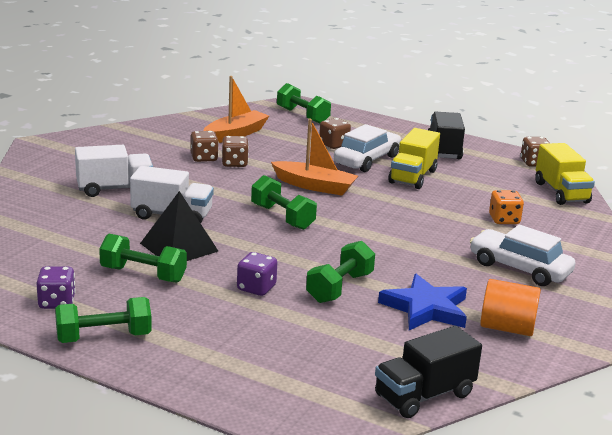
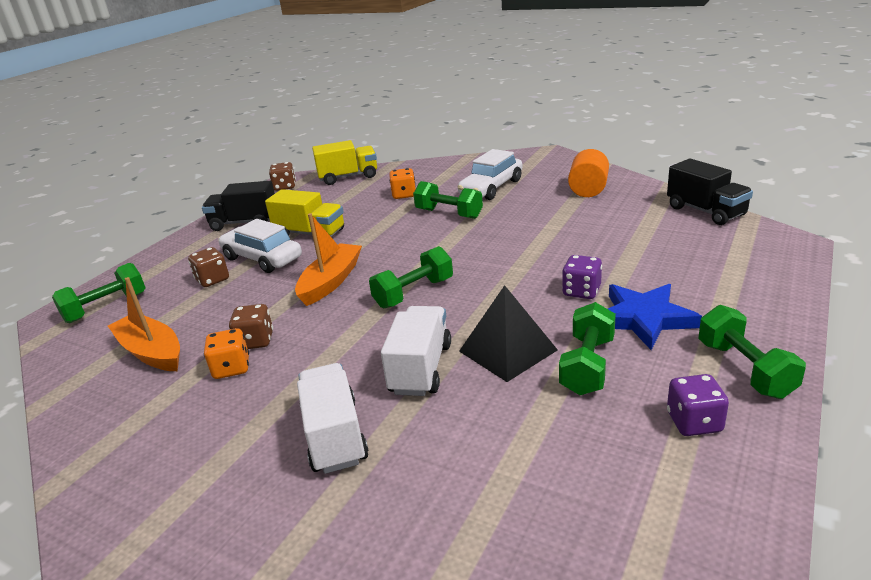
camera: 85 degrees left, 5 degrees up
brown dice [191,131,219,162] -> orange dice [204,328,249,379]
green dumbbell [306,241,375,303] -> green dumbbell moved to [413,181,483,219]
blue star [378,274,467,330] -> blue star moved to [608,284,702,350]

